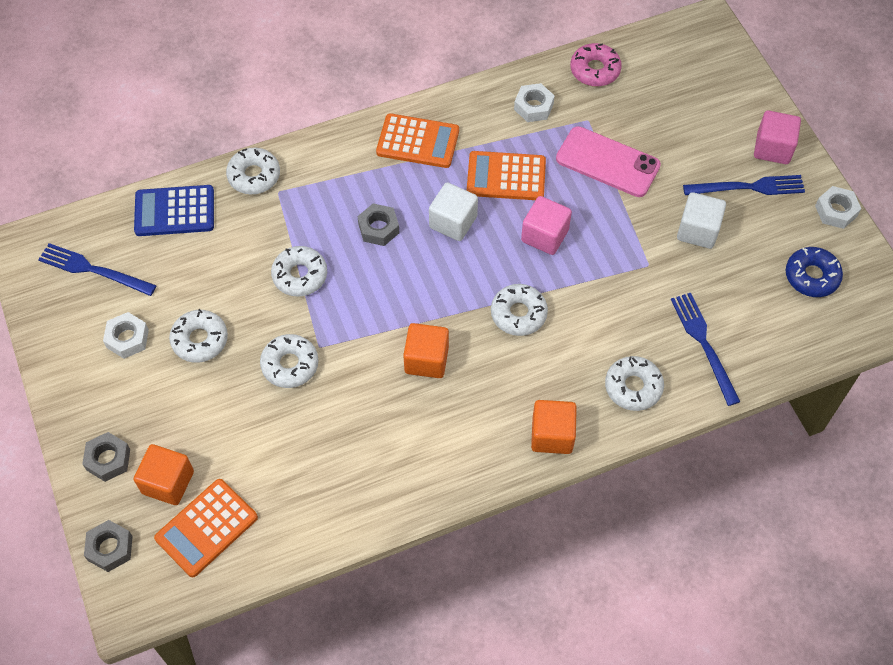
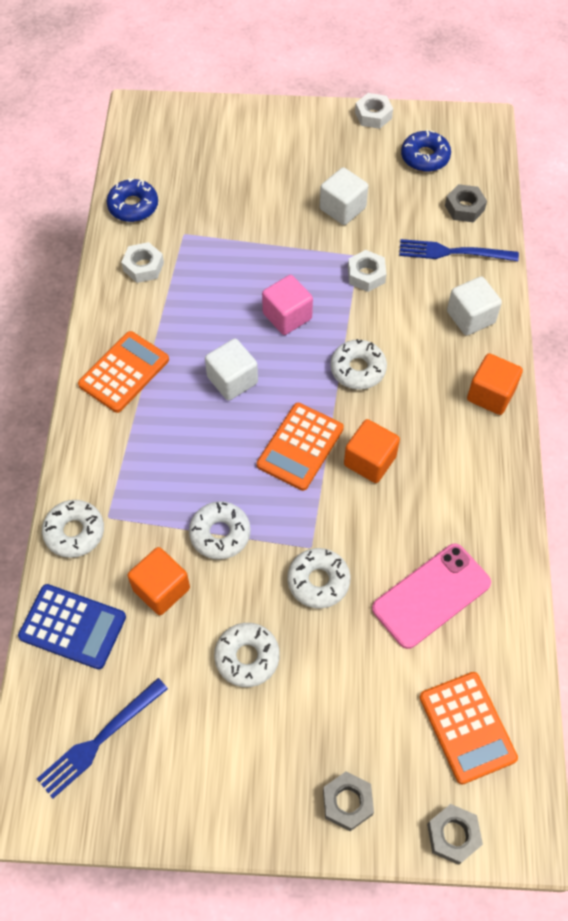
camera: 65 degrees left, 0 degrees up
white nut [103,312,149,359] -> white nut moved to [348,250,386,292]
orange cube [133,444,194,505] -> orange cube moved to [127,547,190,615]
blue calculator [134,185,214,236] -> blue calculator turned 90 degrees counterclockwise [18,584,126,669]
grey nut [358,203,399,246] -> grey nut moved to [445,184,487,222]
orange calculator [467,151,546,200] -> orange calculator moved to [257,403,344,491]
pink phone [556,126,661,197] -> pink phone moved to [372,544,491,649]
pink donut [570,43,622,86] -> blue donut [107,178,158,222]
white donut [605,356,664,411] -> white cube [447,276,502,336]
blue fork [683,175,805,195] -> none
pink cube [754,111,801,164] -> none

